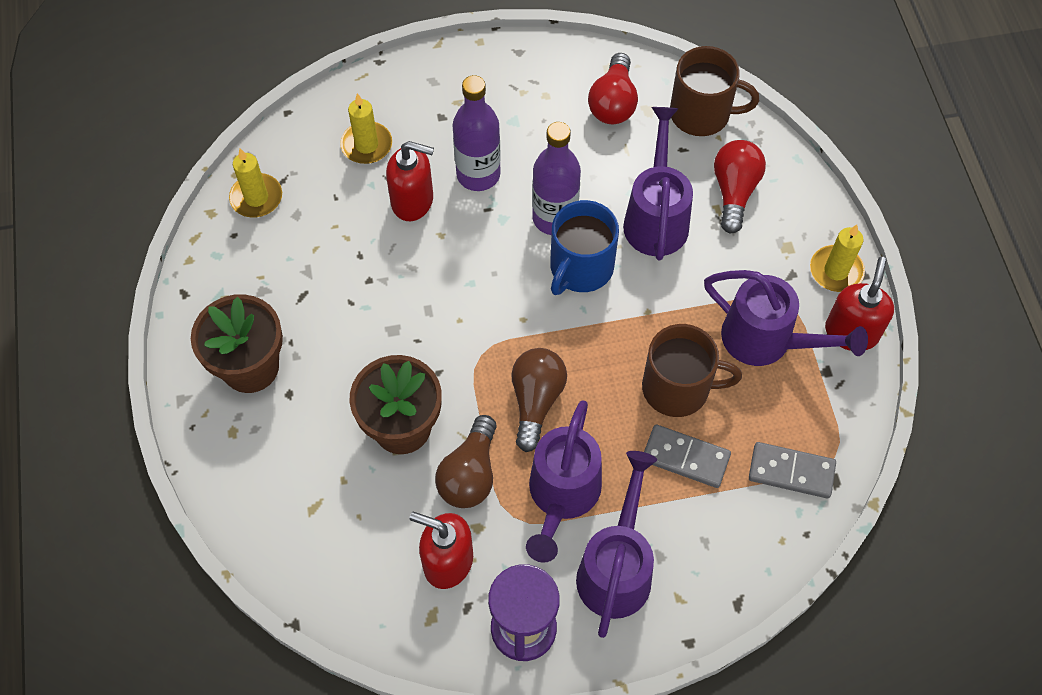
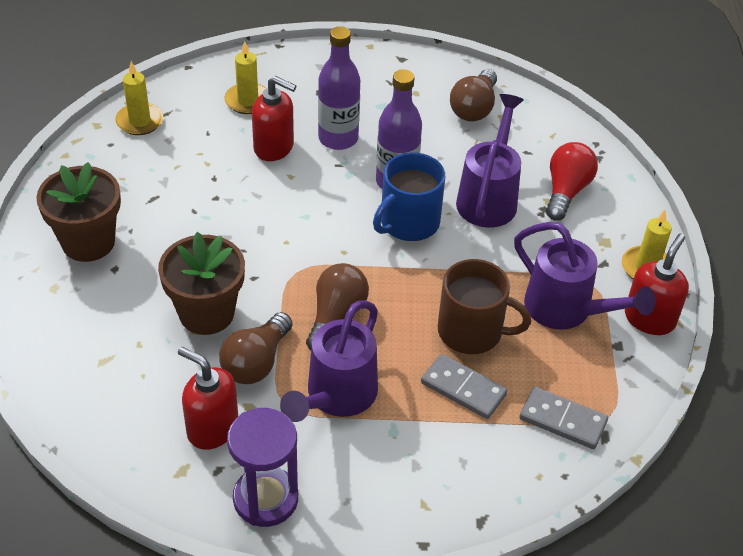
camera: 10 degrees right, 15 degrees down
purple watering can [576,451,657,638] -> none
red light bulb [588,53,638,124] -> brown light bulb [450,69,497,122]
brown mug [670,46,759,136] -> none

